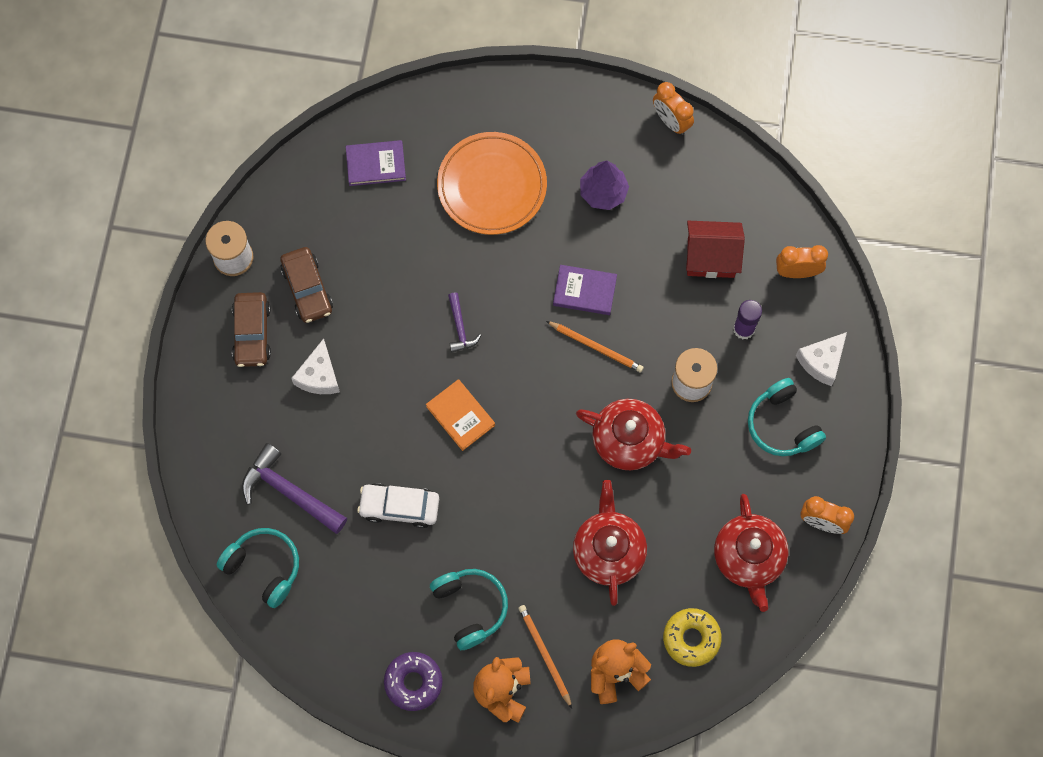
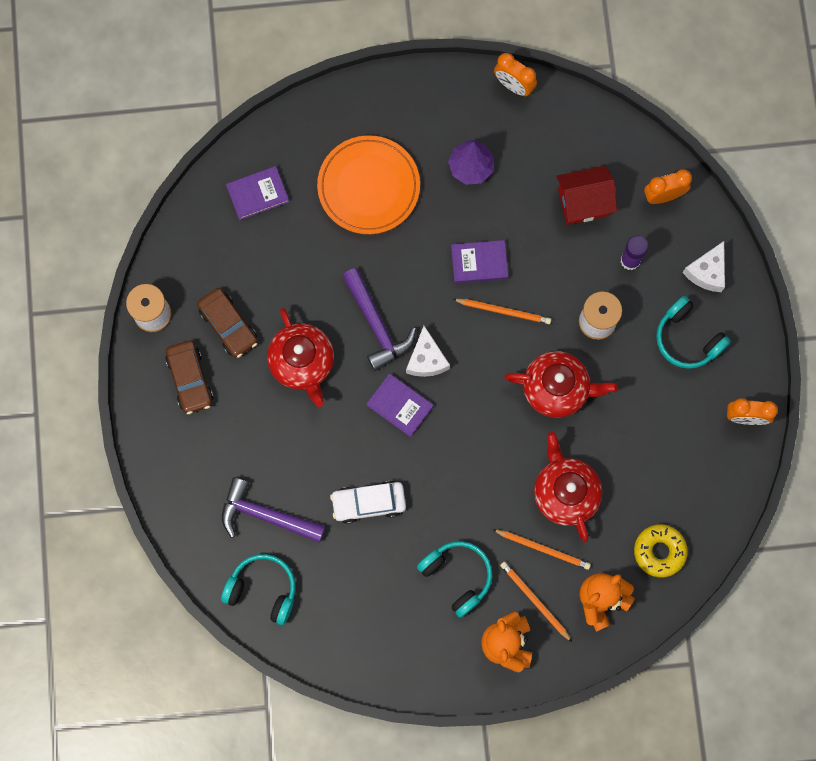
camera: 15 degrees left, 5 degrees up
white cheese [291,338,340,394] -> white cheese moved to [406,326,450,377]
purple donut [384,652,443,711] -> none
orange book [426,379,495,451] -> purple book [367,373,433,437]
purple hammer [448,292,481,352] -> purple hammer [342,268,416,371], size x1.84
red teapot [714,494,789,612] -> red teapot moved to [267,308,334,407]
none -> orange pencil [492,529,591,570]

